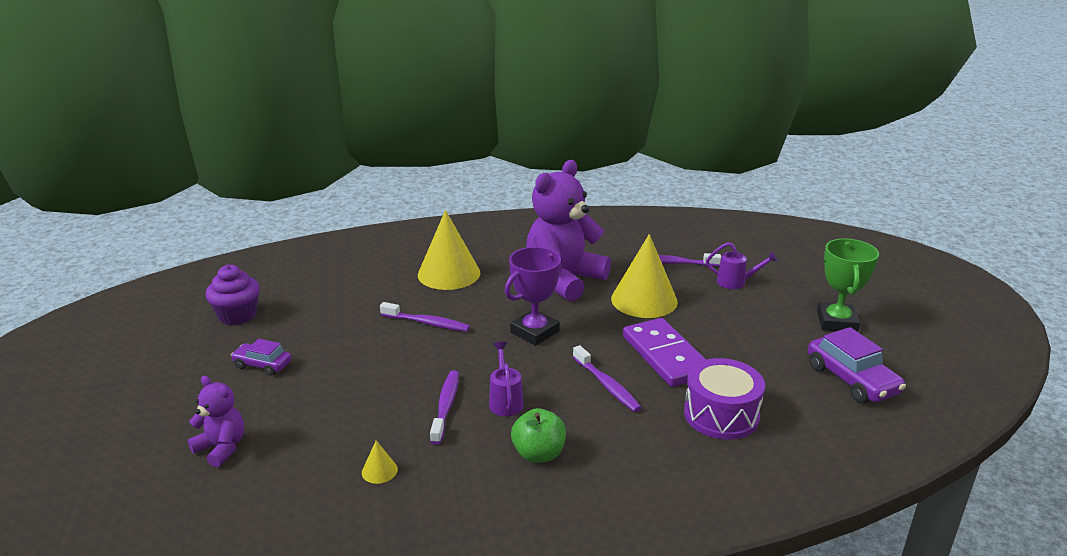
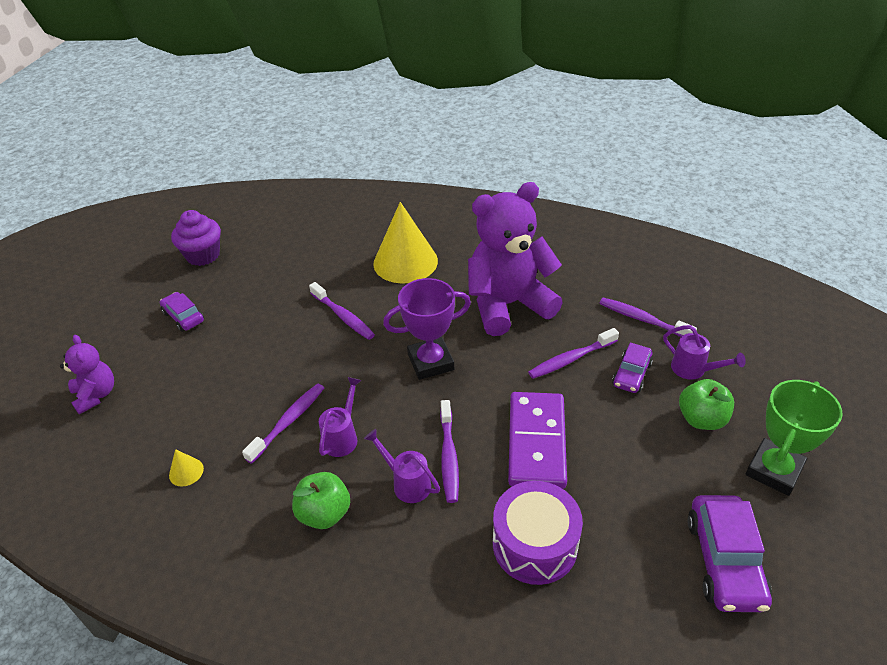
camera: 30 degrees right, 15 degrees up
yellow cone [611,234,678,318] -> purple toothbrush [528,328,619,379]
none -> purple watering can [364,429,440,503]
none -> purple car [612,343,653,393]
none -> green apple [679,379,734,430]

